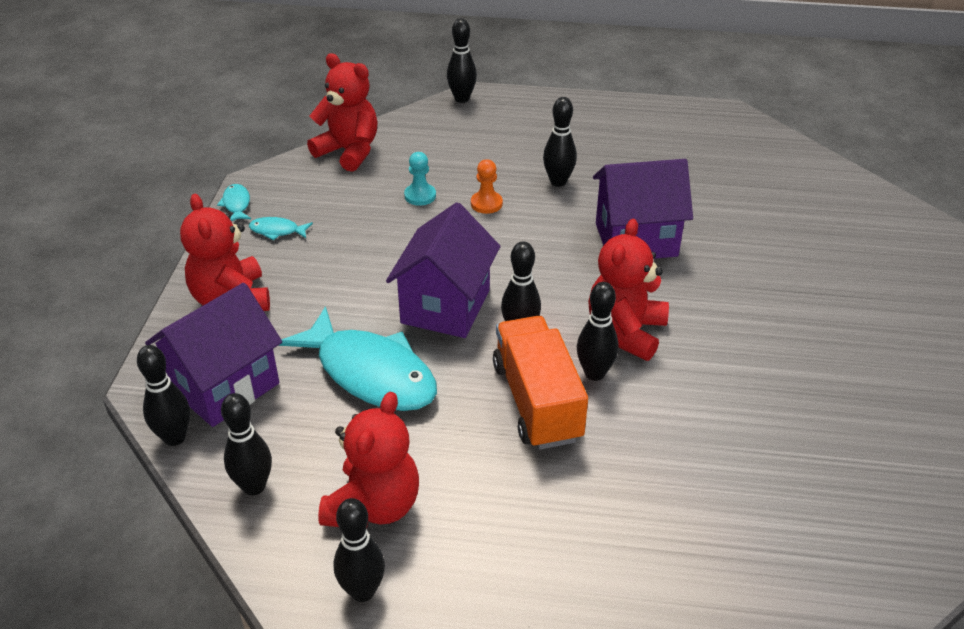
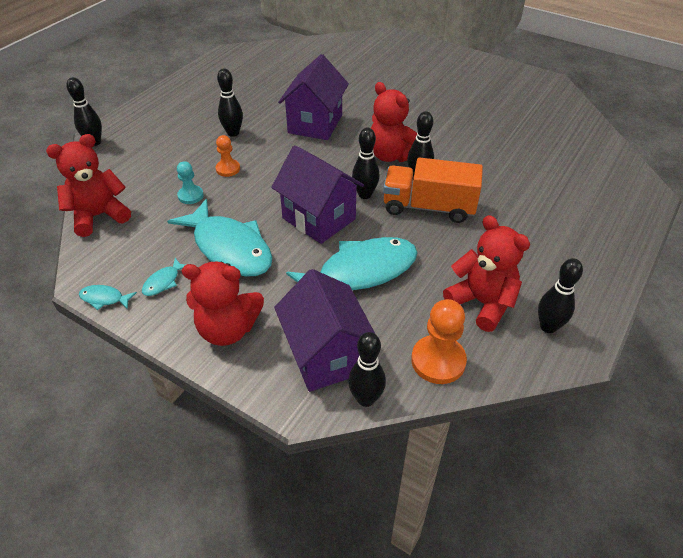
camera: 65 degrees left, 5 degrees up
black bowling pin [221,393,272,495] -> orange pawn [411,299,467,384]
none -> turquoise fish [167,199,272,277]

